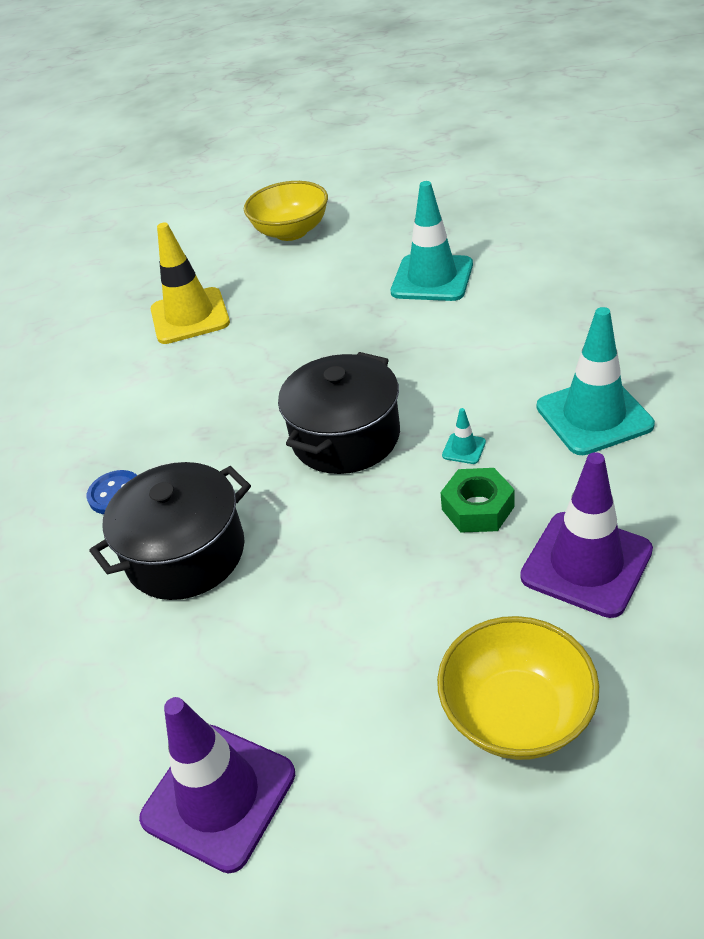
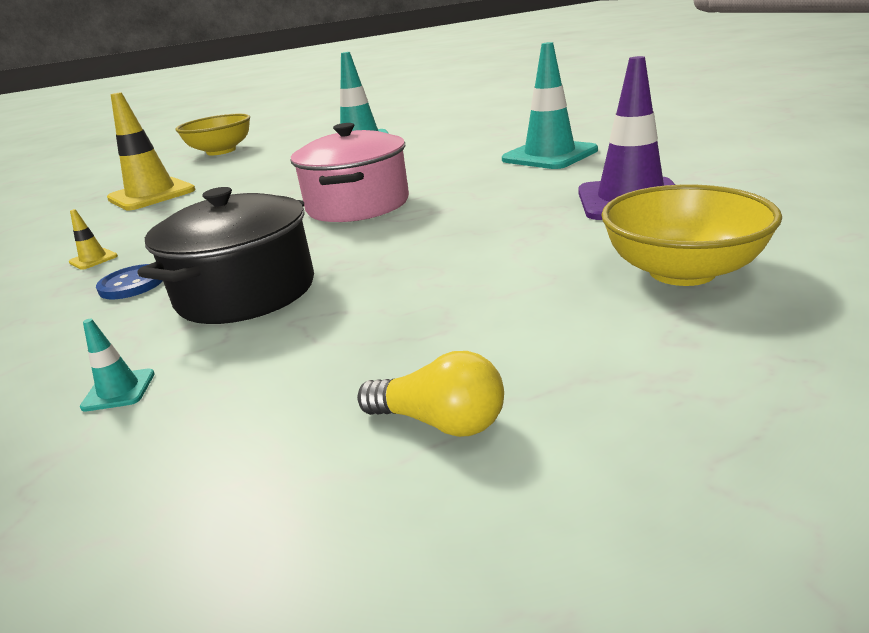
camera: 30 degrees left, 15 degrees down
purple traffic cone [139,697,295,874] -> yellow light bulb [357,351,504,437]
black pot [278,352,400,474] -> pink pot [291,123,409,222]
green nut [440,468,514,533] -> none
turquoise traffic cone [442,408,486,464] -> turquoise traffic cone moved to [80,319,155,412]
none -> yellow traffic cone [69,209,118,270]

